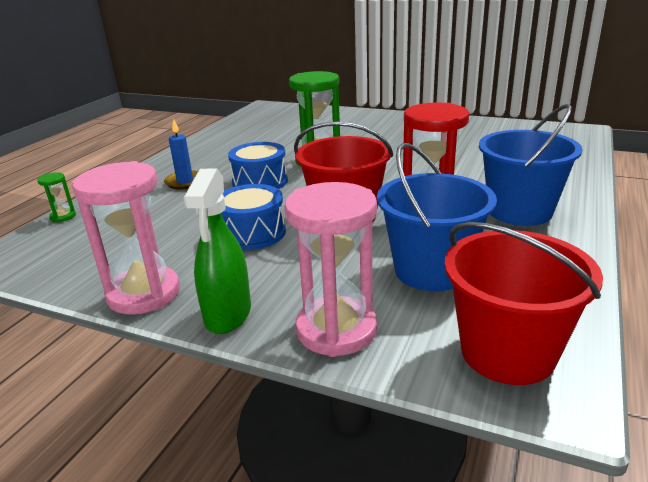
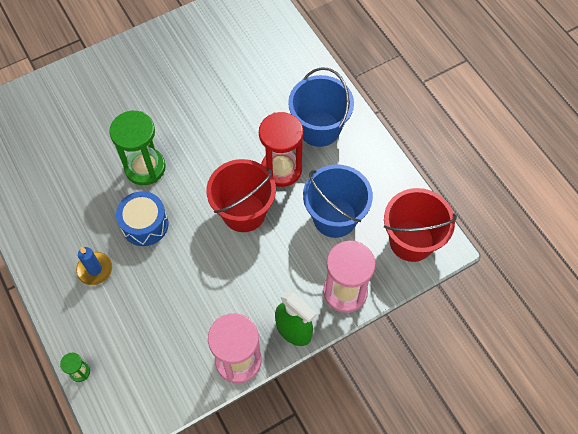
camera: 55 degrees left, 35 degrees up
blue drum [222,184,286,250] -> none

